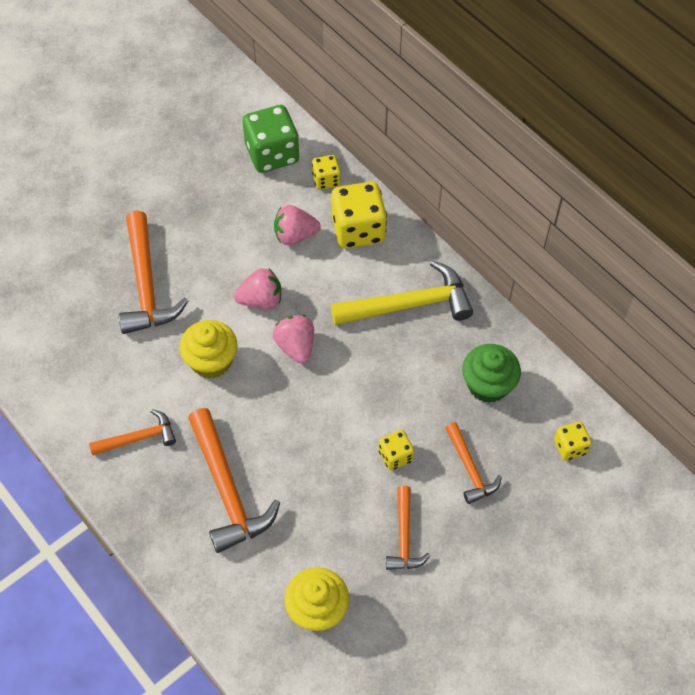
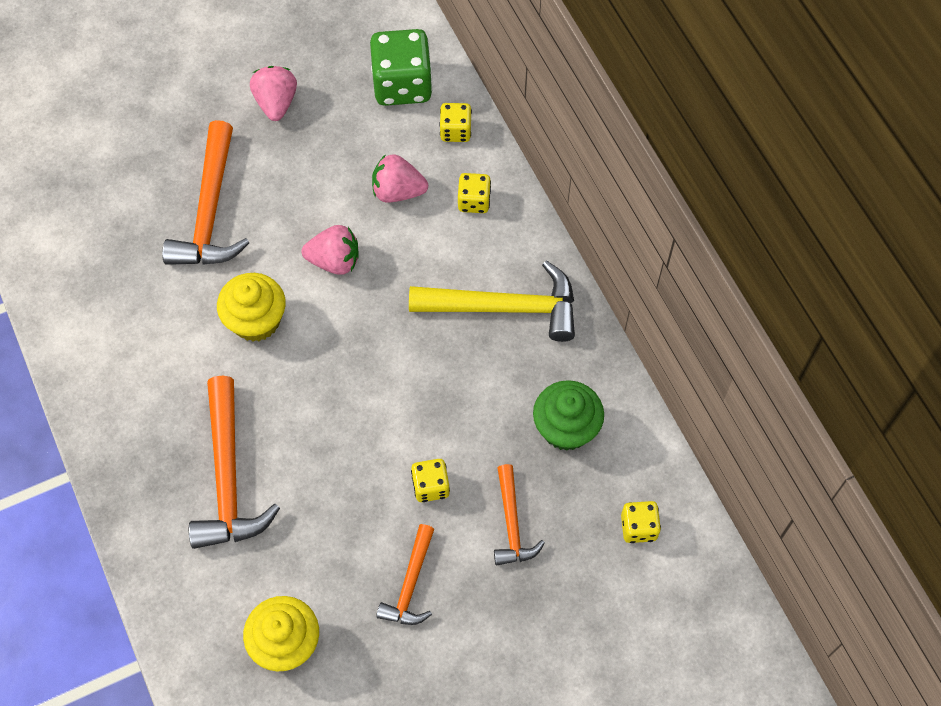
camera: 15 degrees right, 5 degrees up
orange hammer [89,409,176,455] -> none
pink strawberry [273,315,314,364] -> pink strawberry moved to [250,66,297,121]
yellow dice [331,182,387,248] -> yellow dice [458,173,491,213], size x0.53

